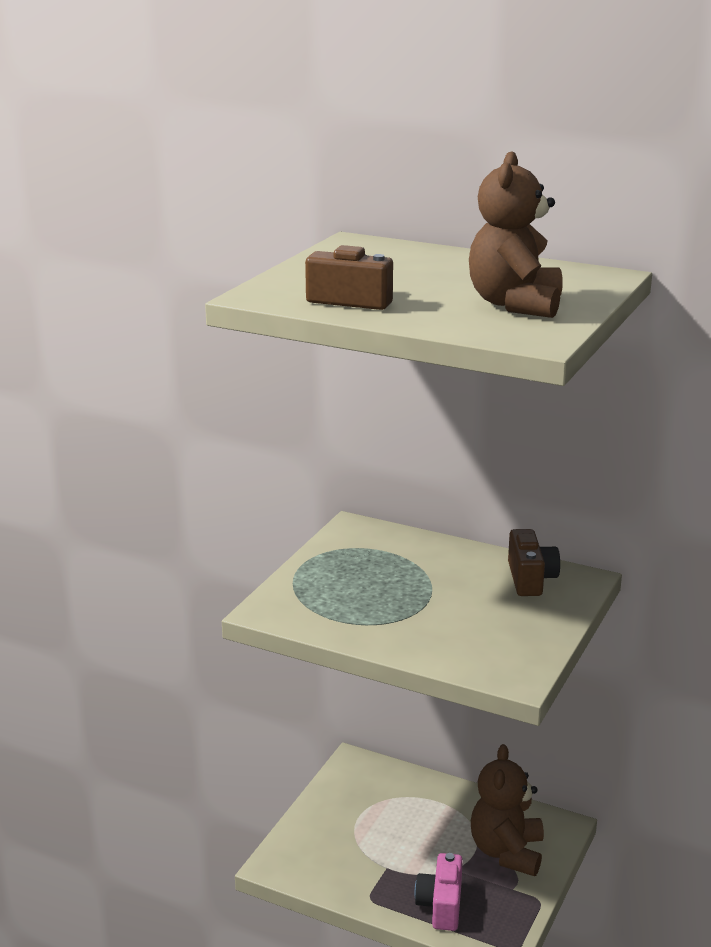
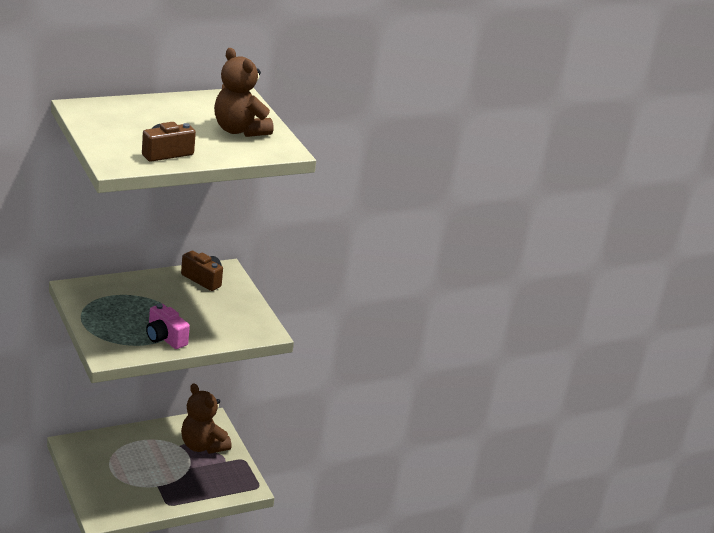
camera: 55 degrees left, 5 degrees up
pink camera [414,853,463,931] -> pink camera moved to [146,304,190,349]

